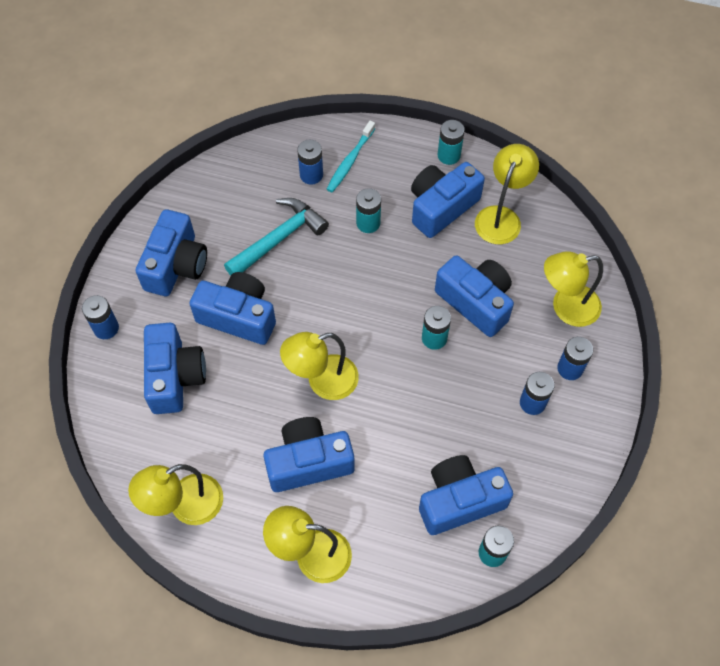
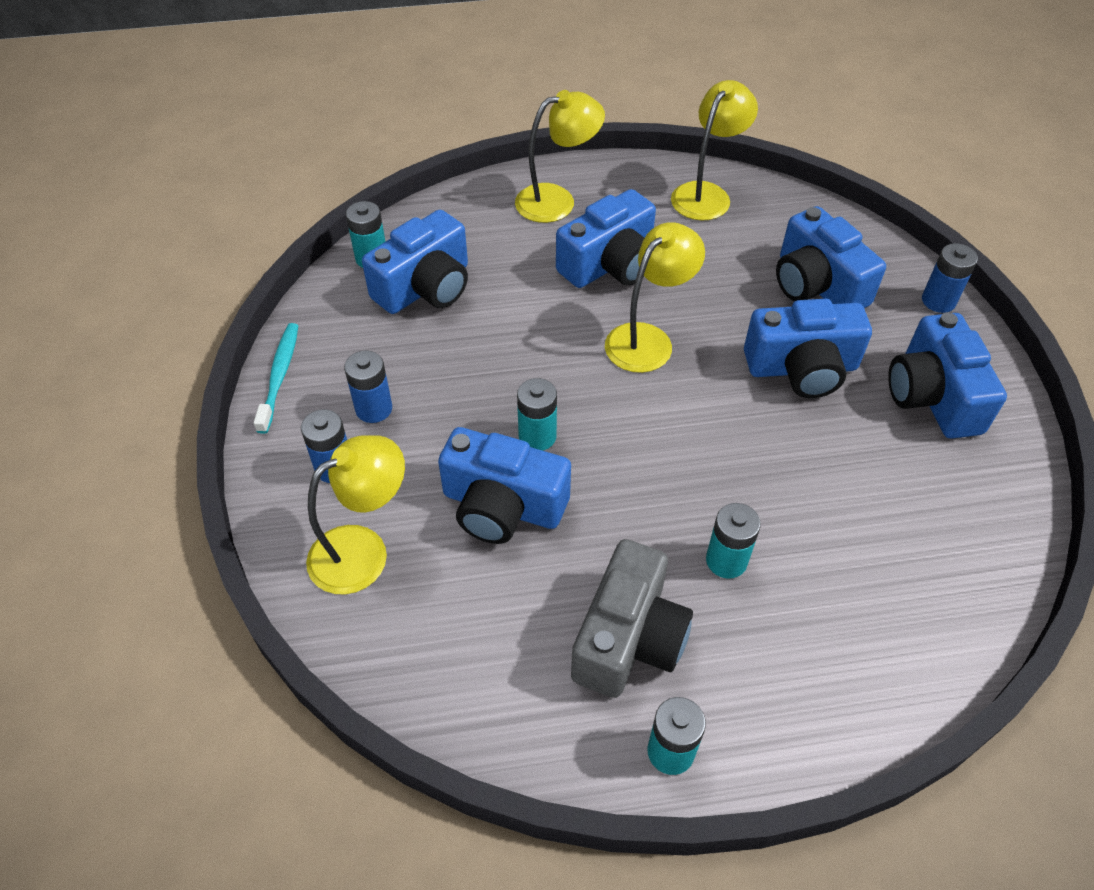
camera: 155 degrees right, 10 degrees down
turquoise hammer [224,198,329,275] -> none
blue battery [297,140,323,185] -> none
turquoise toothbrush [327,121,375,192] -> turquoise toothbrush moved to [254,323,298,434]
blue camera [411,162,485,238] -> grey camera [571,539,693,698]
yellow lamp [475,144,539,244] -> none

